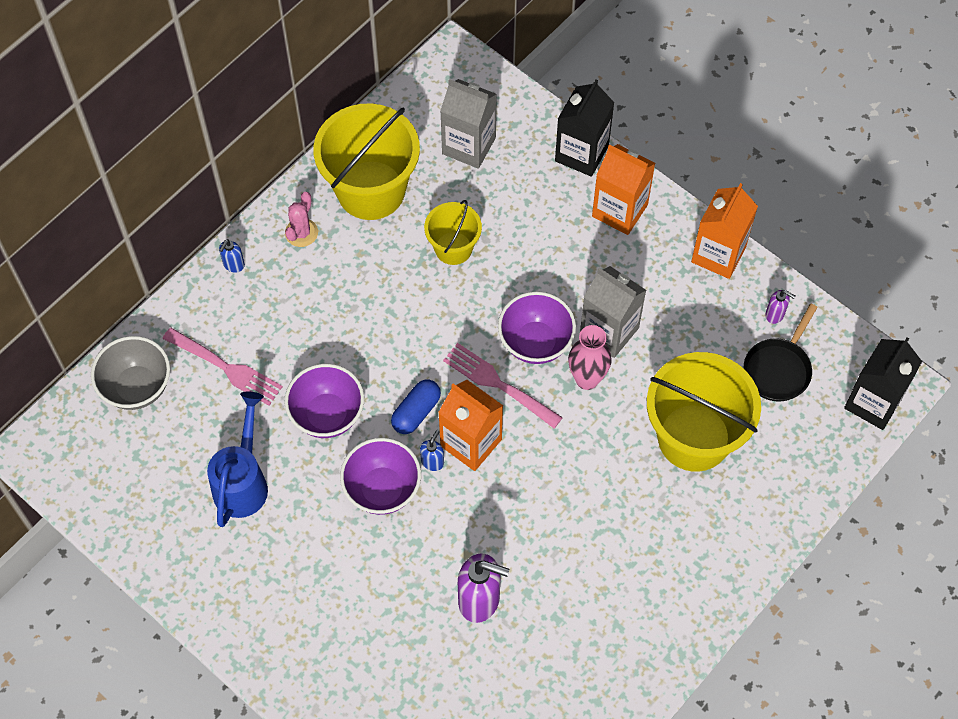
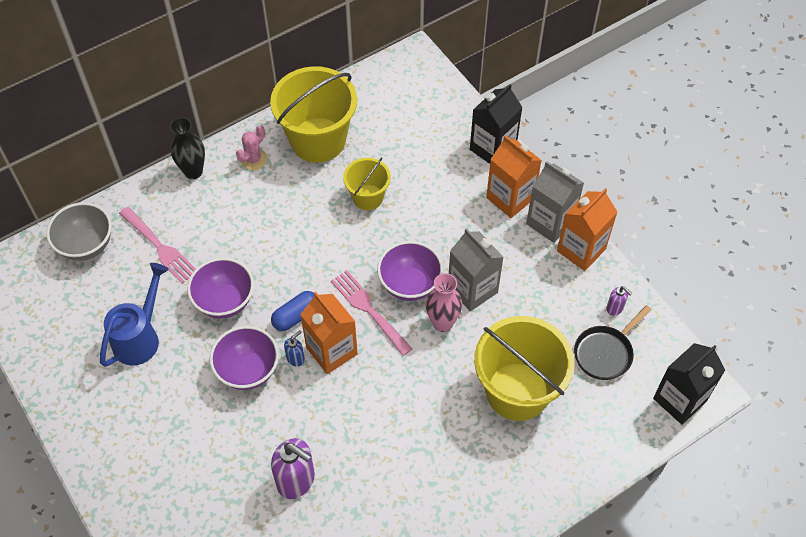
camera: 15 degrees right, 5 degrees down
blue soap dispenser [219,239,245,273] -> black vase [170,118,205,179]
grey carton [440,79,497,169] -> grey carton moved to [526,161,584,243]

